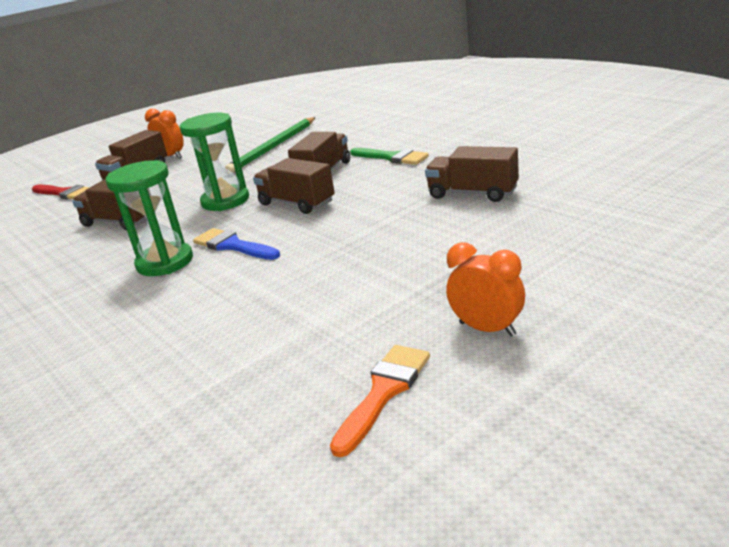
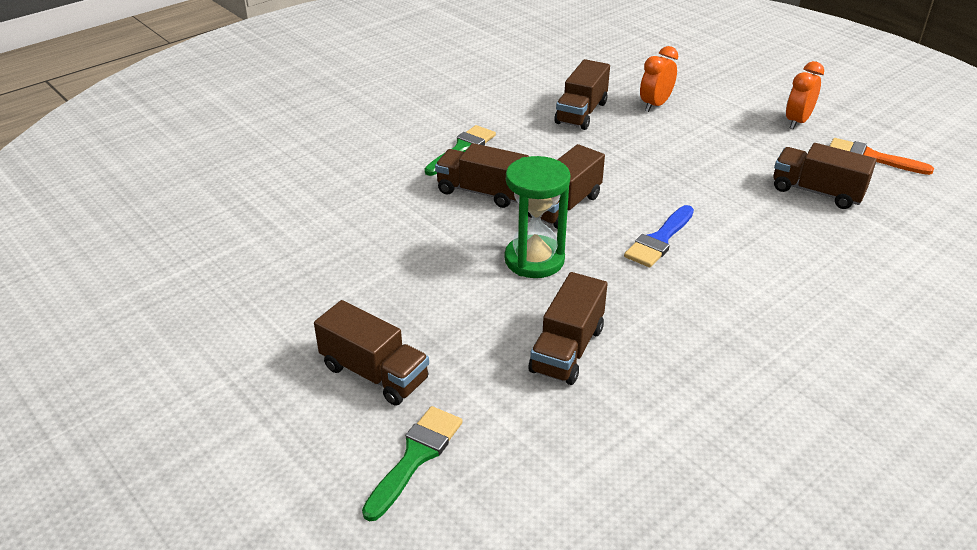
camera: 95 degrees left, 10 degrees up
red brush [32,185,90,199] -> green brush [362,406,463,521]
green hourglass [106,160,193,276] -> none
orange clock [145,109,184,159] -> orange clock moved to [640,46,678,112]
green pencil [225,117,315,173] -> none
none -> brown truck [773,143,877,209]

